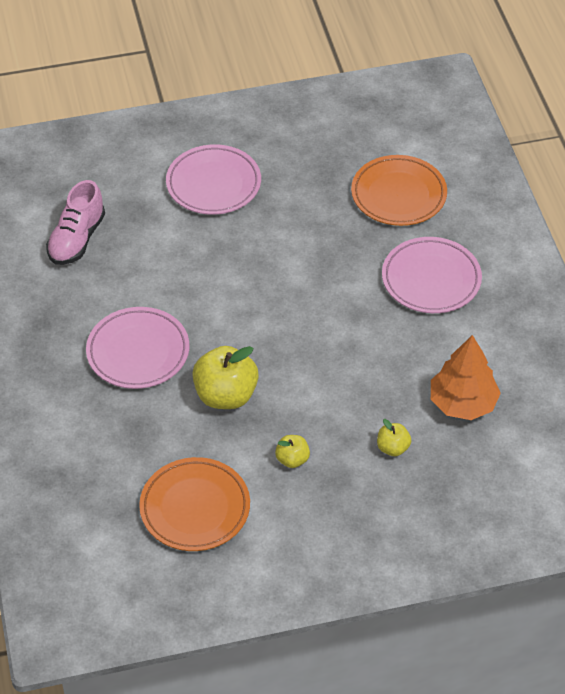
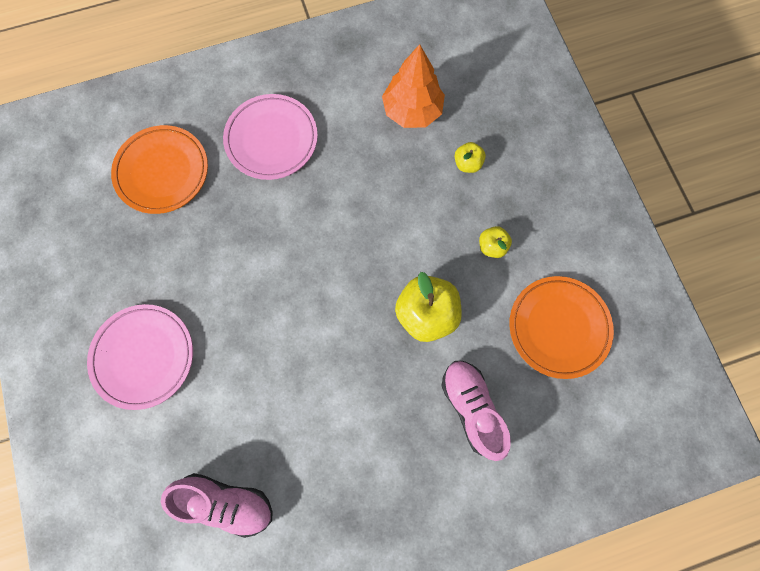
camera: 95 degrees left, 25 degrees up
pink plate [86,307,189,389] -> none
none -> pink shoe [441,361,511,461]

